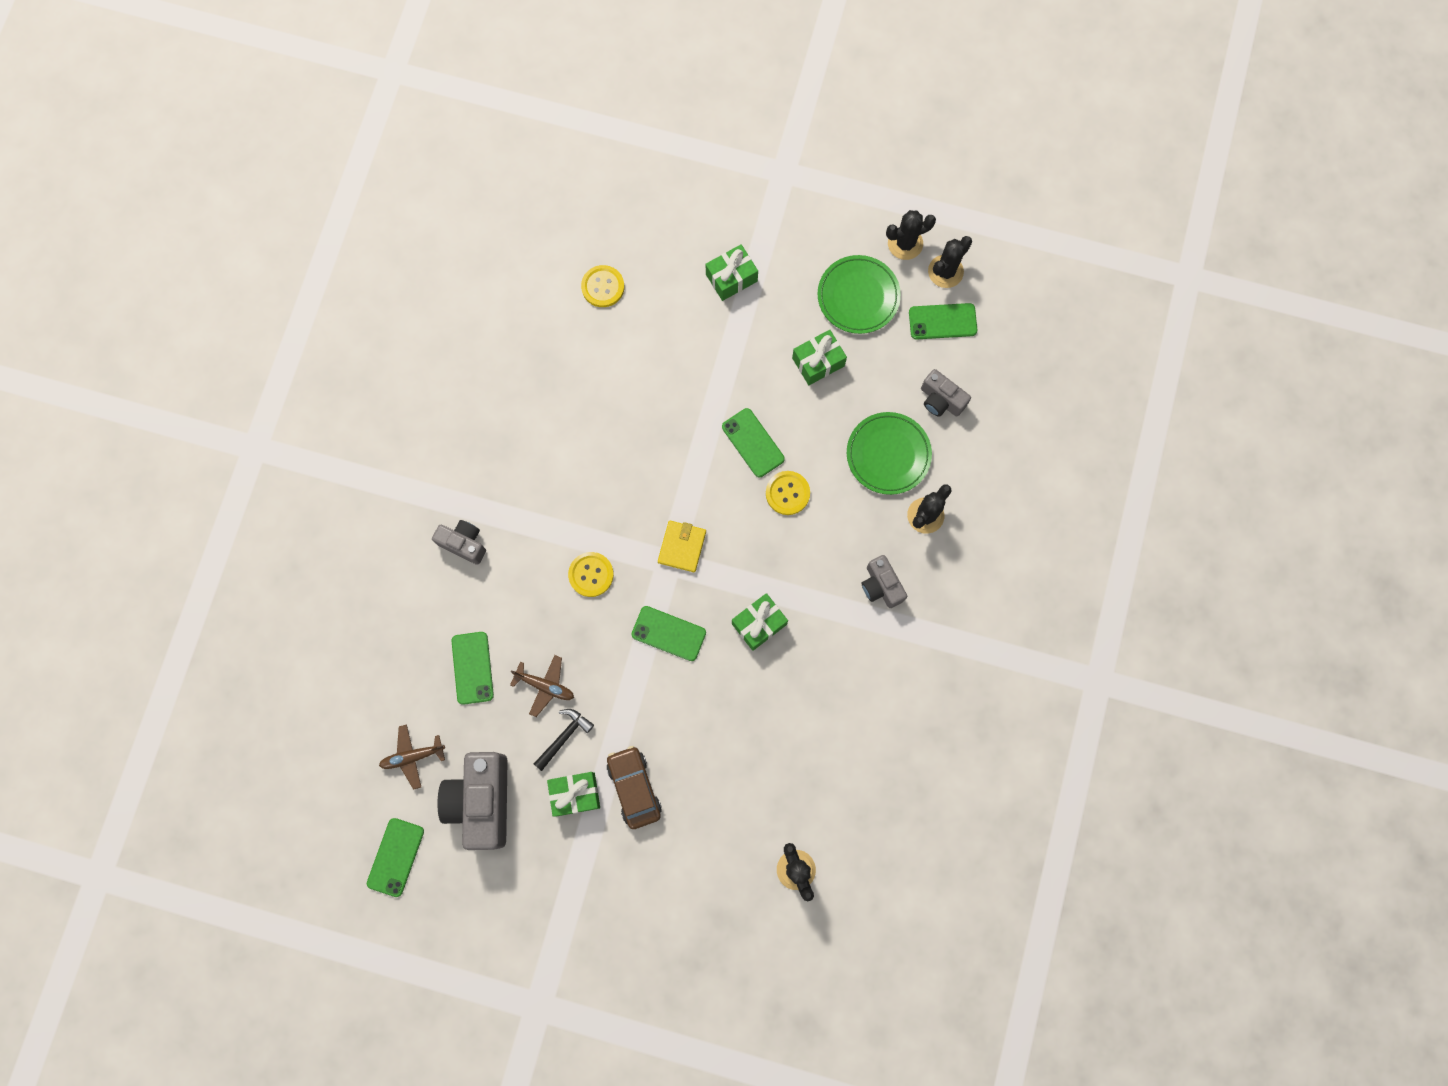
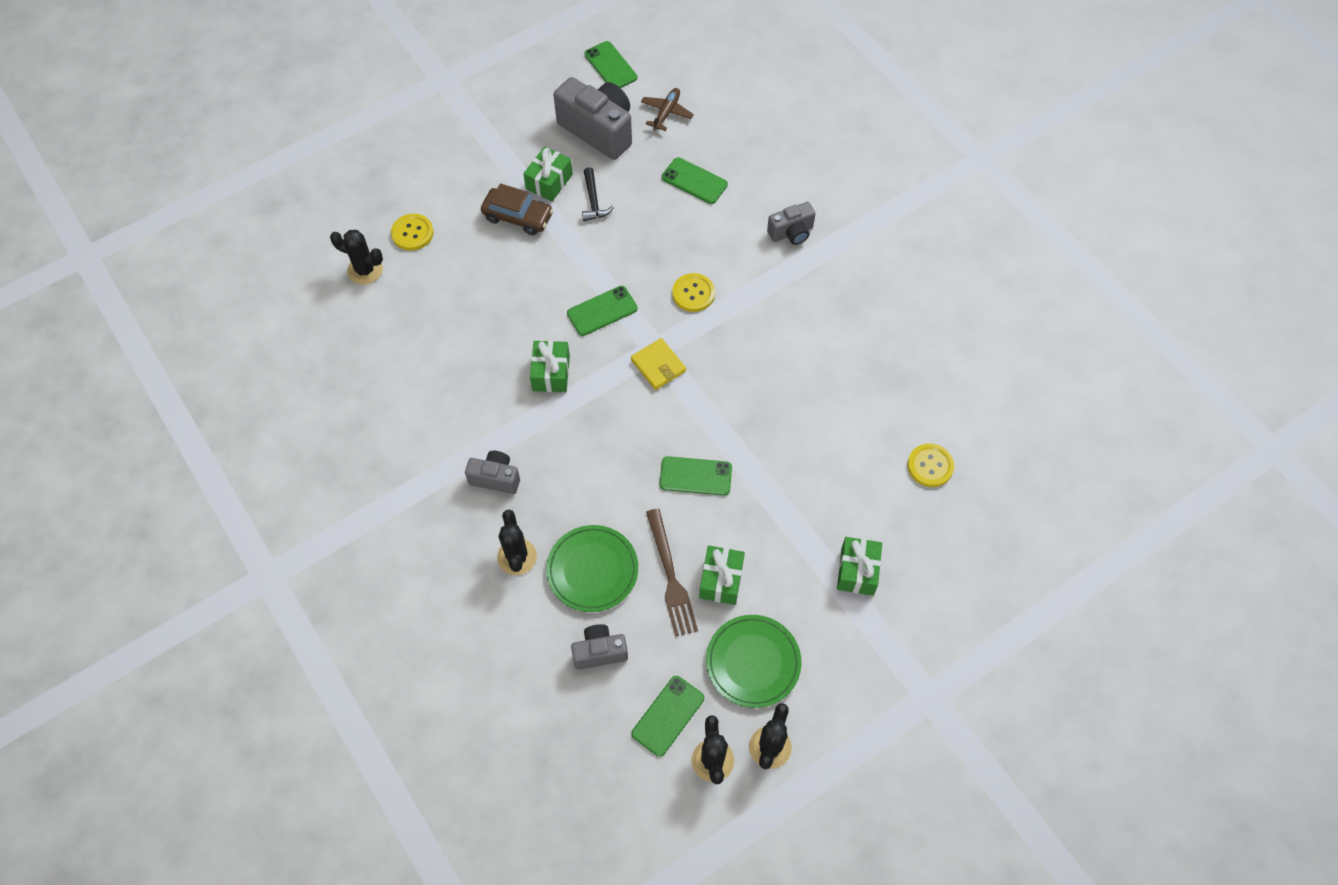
camera: 130 degrees right, 15 degrees down
brown plane [510,655,574,717] -> none
yellow button [766,471,810,515] -> yellow button moved to [391,214,434,251]
none -> brown fork [646,509,698,637]

